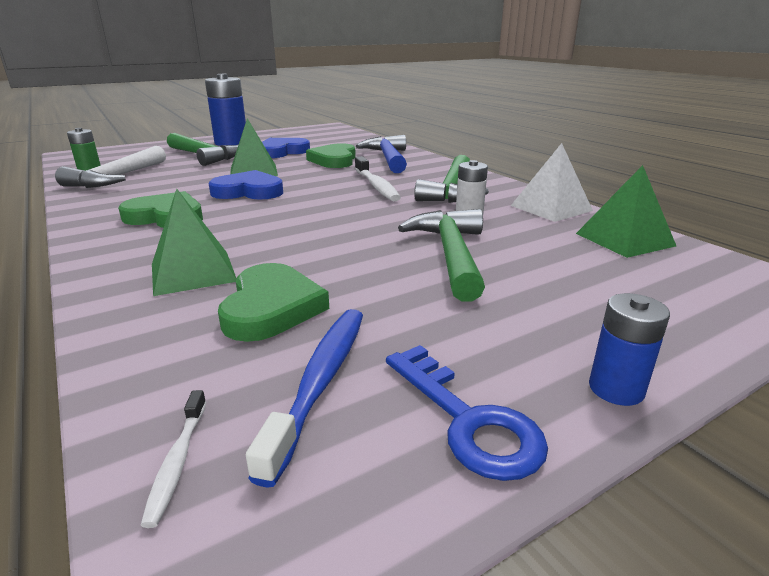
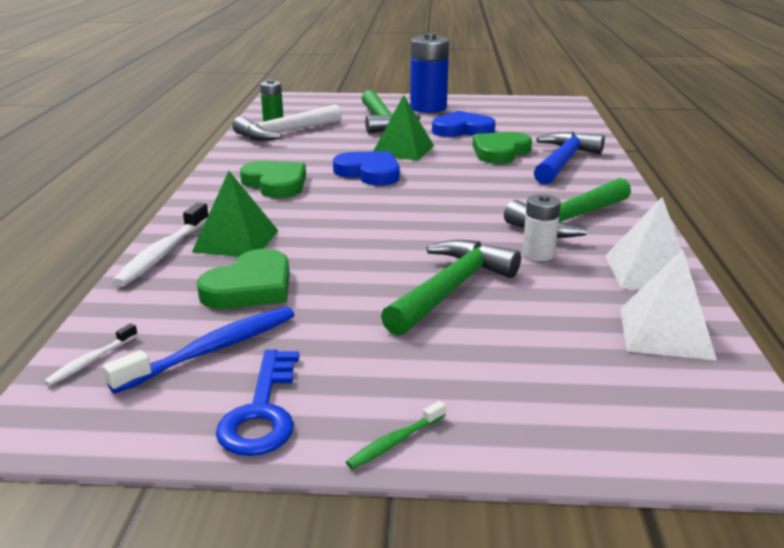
camera: 35 degrees right, 0 degrees up
white toothbrush [355,156,401,201] -> white toothbrush moved to [112,203,208,287]
green pyramid [576,165,676,258] -> white pyramid [620,249,717,360]
blue battery [589,293,670,406] -> green toothbrush [346,401,446,469]

